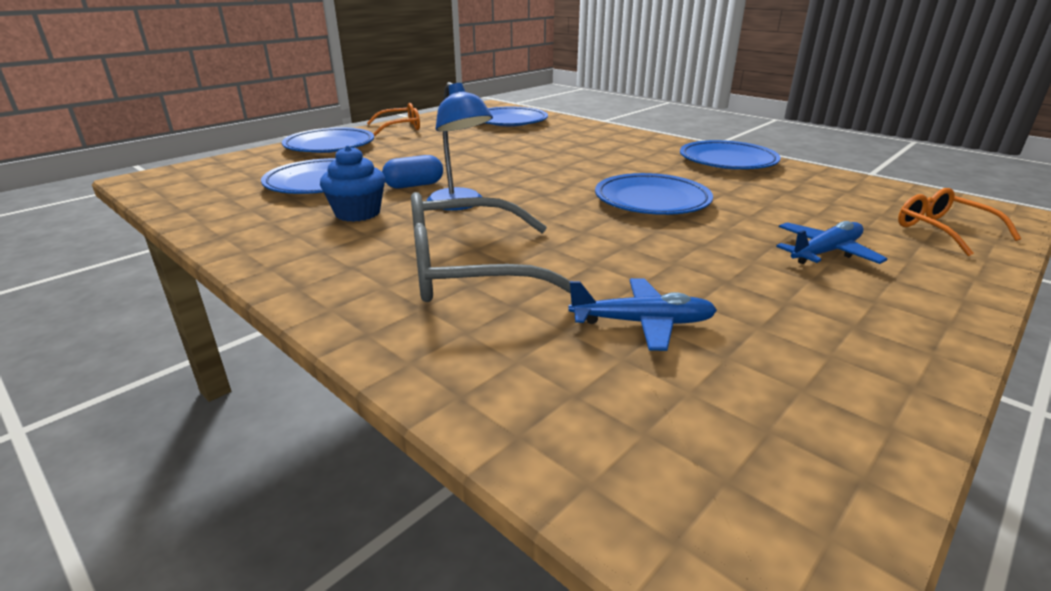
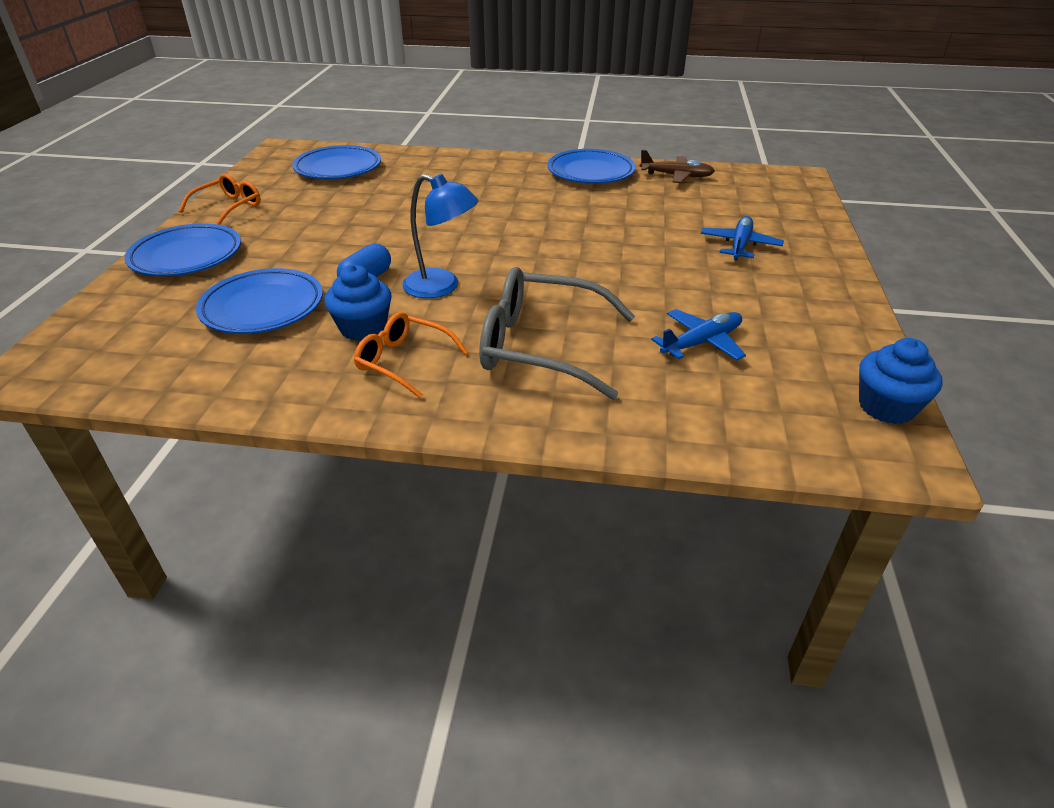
camera: 35 degrees left, 10 degrees up
grey glasses [411,192,571,302] -> grey glasses turned 60 degrees clockwise [480,267,635,400]
blue plate [595,173,713,215] -> none
orange glasses [898,188,1021,256] -> orange glasses moved to [354,312,468,398]
none -> brown plane [640,150,715,183]
none -> blue cupcake [859,338,943,424]

